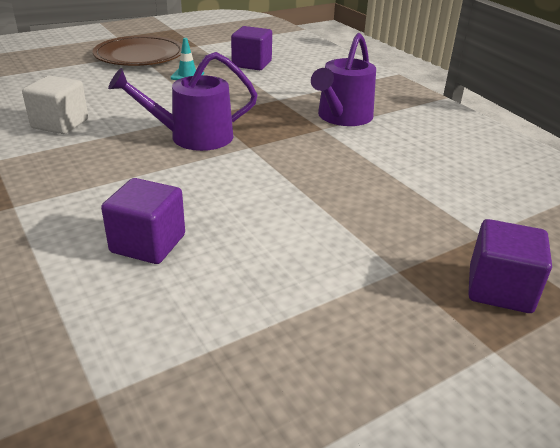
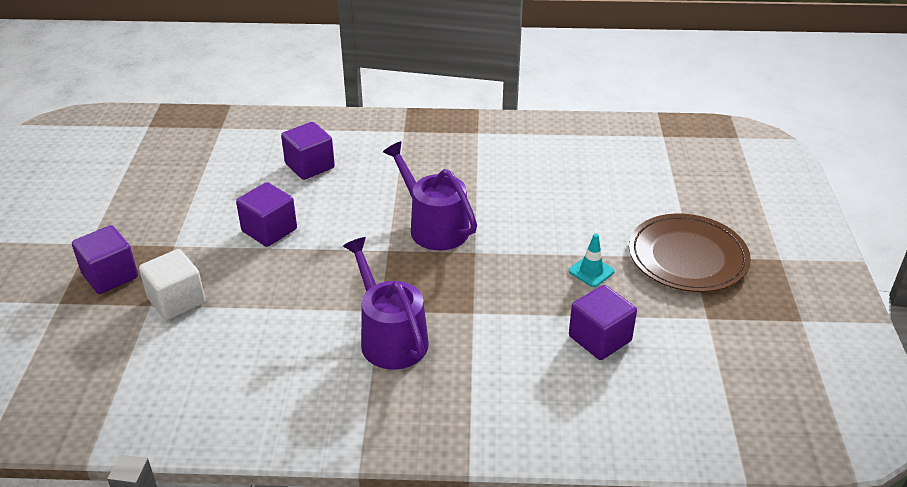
camera: 125 degrees right, 5 degrees up
white cube [22,76,88,134] -> white cube moved to [139,249,205,320]
purple watering can [108,52,257,151] -> purple watering can turned 60 degrees counterclockwise [383,141,477,250]
none -> purple cube [236,182,297,247]

